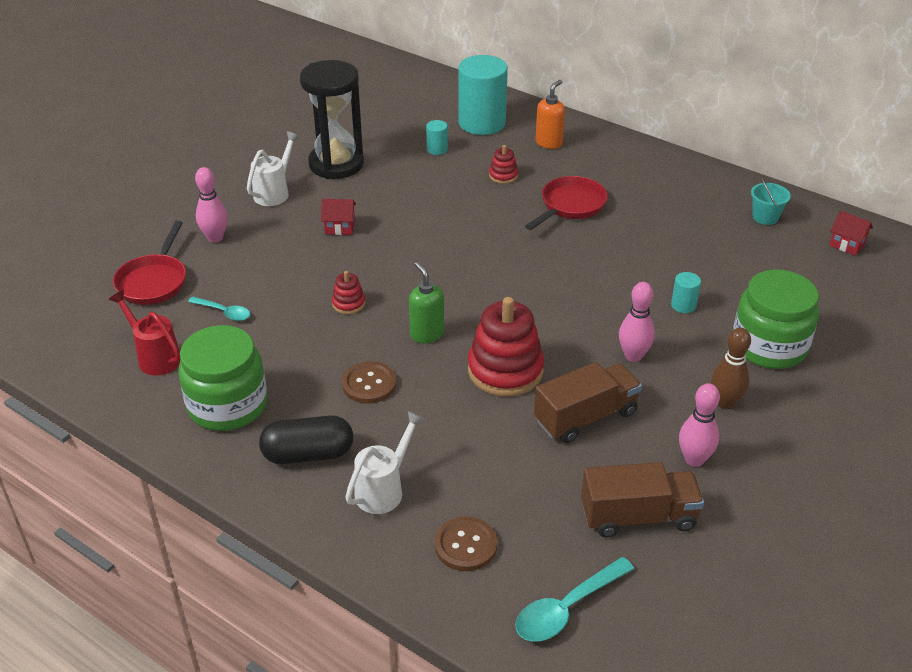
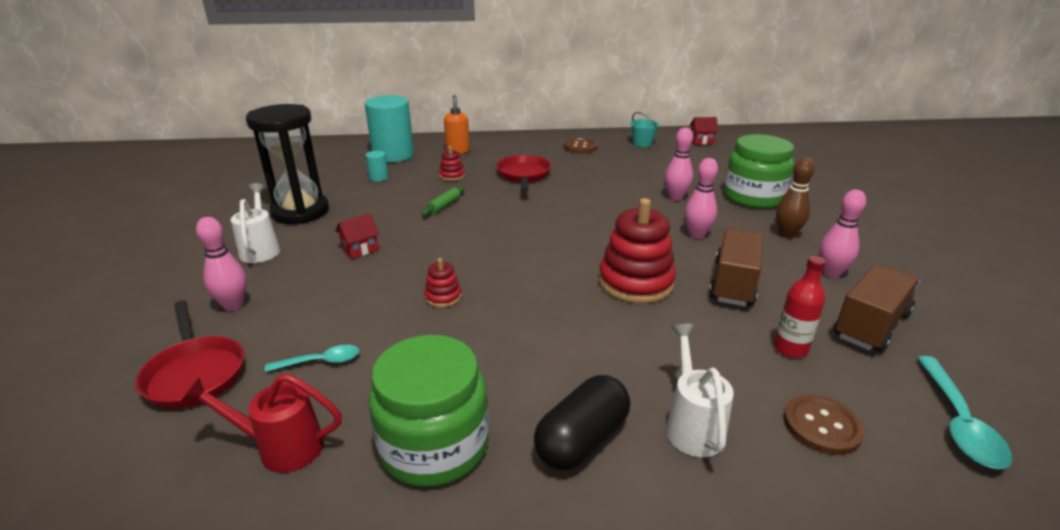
camera: 40 degrees left, 10 degrees down
brown button [342,361,396,404] -> brown button moved to [564,138,598,154]
green soap dispenser [409,262,444,343] -> none
turquoise cylinder [671,272,701,313] -> pink bowling pin [665,127,693,201]
none -> green rolling pin [422,186,465,216]
none -> red bottle [774,256,826,358]

